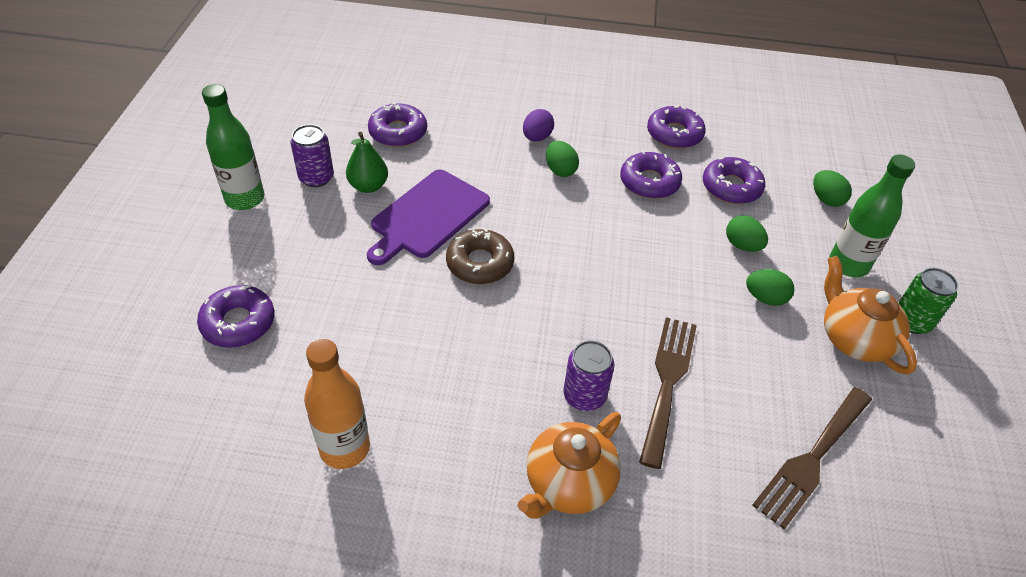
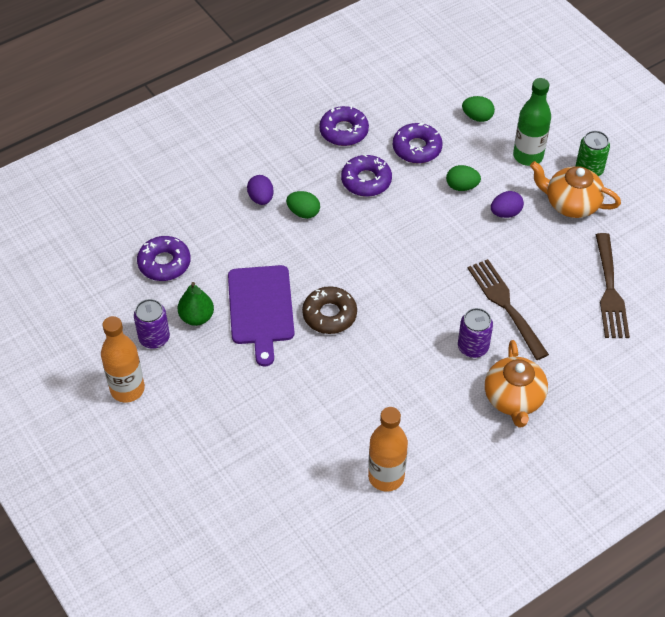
camera: 40 degrees left, 5 degrees up
purple donut [197,285,275,348] -> none
green bottle [202,84,264,210] -> orange bottle [101,316,145,403]
green egg [746,269,794,306] -> purple egg [491,191,524,218]

